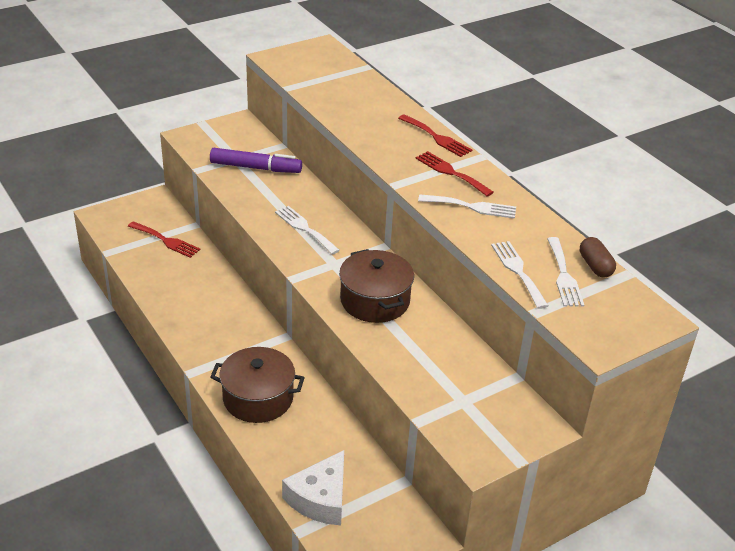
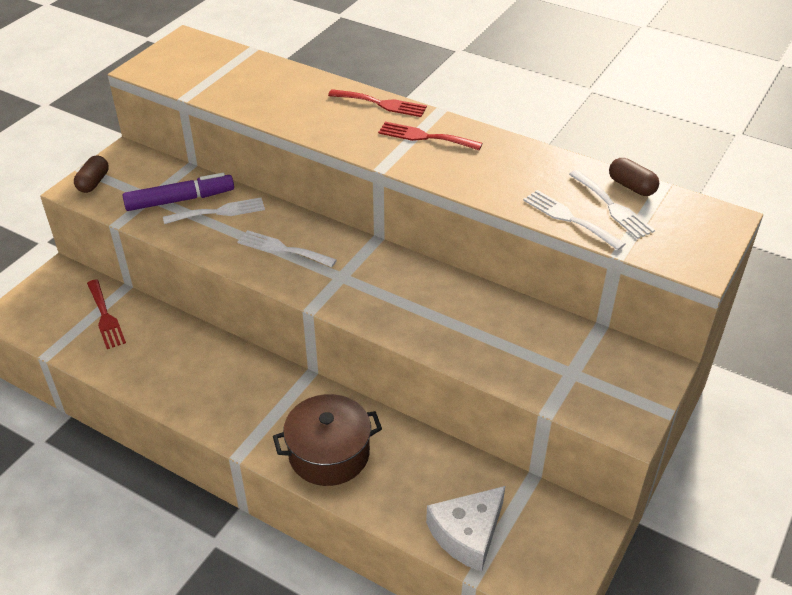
camera: 25 degrees left, 5 degrees up
red fork [128,221,200,258] -> red fork turned 60 degrees clockwise [87,279,126,349]
white cheese [282,450,344,525] -> white cheese turned 45 degrees clockwise [426,486,505,572]
brown pot [339,249,414,323] -> none
white fork [418,194,516,219] -> white fork moved to [163,197,265,224]
none -> brown capsule [74,155,109,193]

